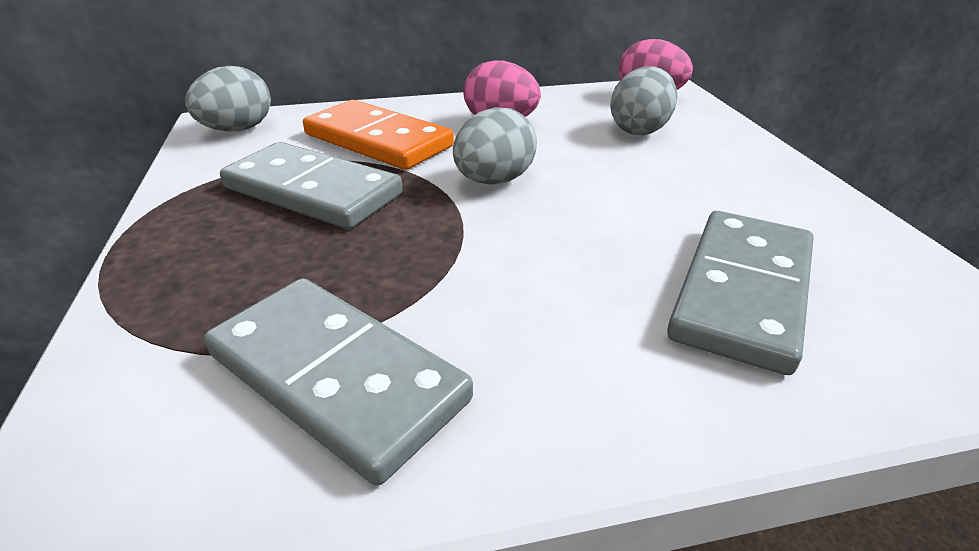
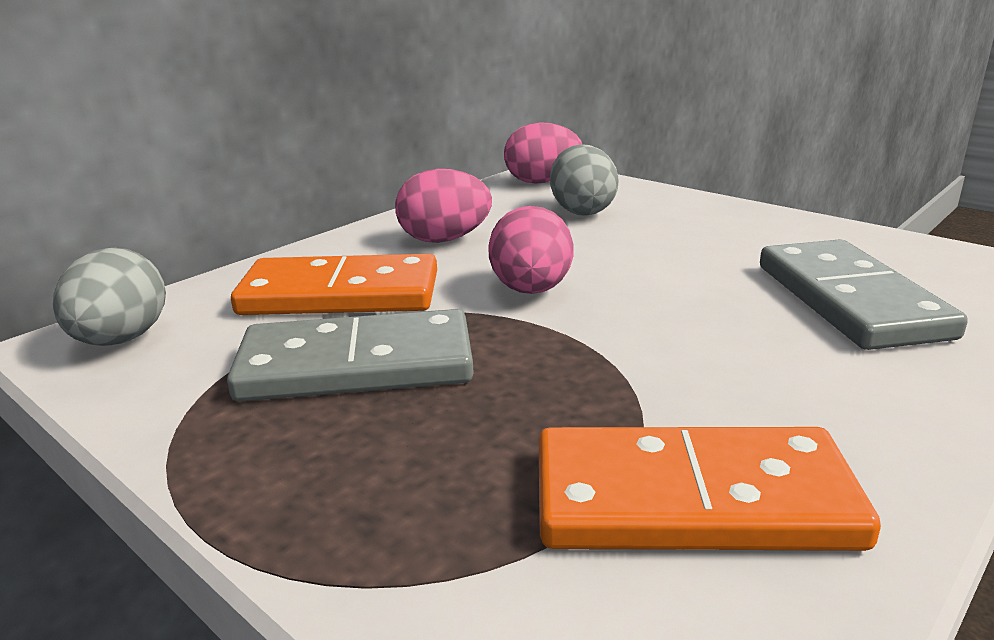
camera: 35 degrees left, 10 degrees down
grey domino [204,278,473,485] -> orange domino [539,427,881,551]
grey egg [453,107,537,185] -> pink egg [488,206,574,294]

